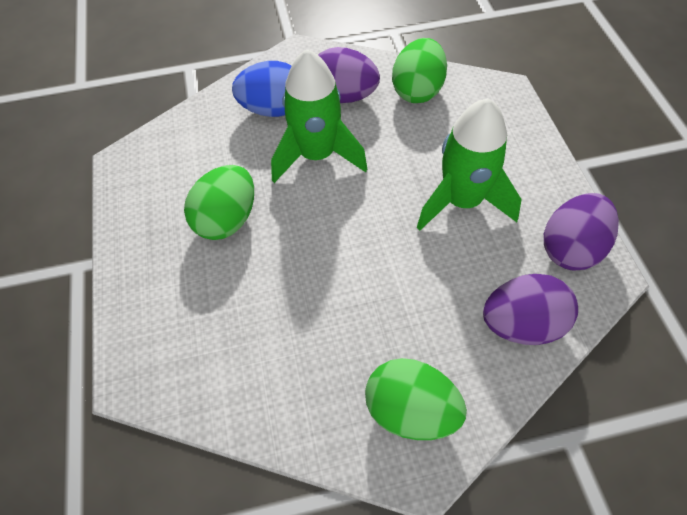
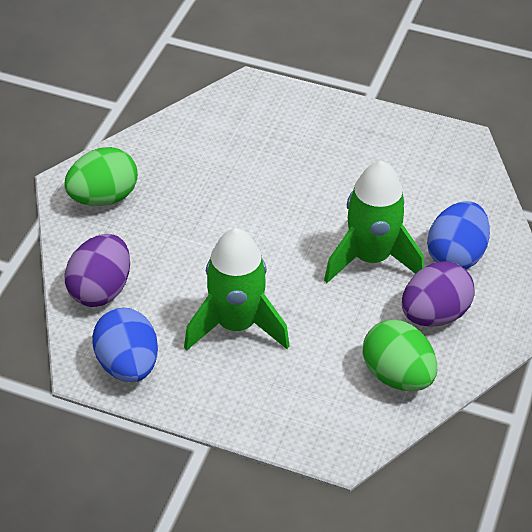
camera: 120 degrees right, 10 degrees down
green egg [184,165,254,240] -> none
purple egg [544,193,619,271] -> blue egg [92,308,158,382]

